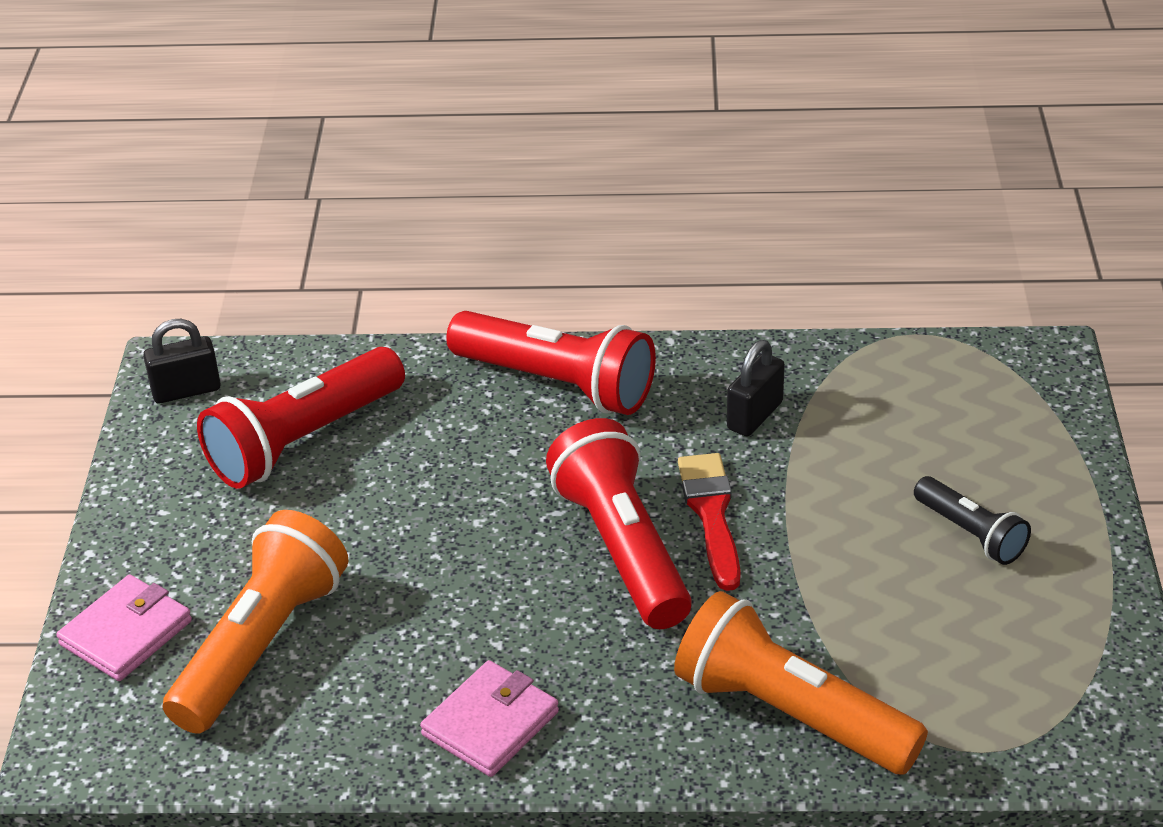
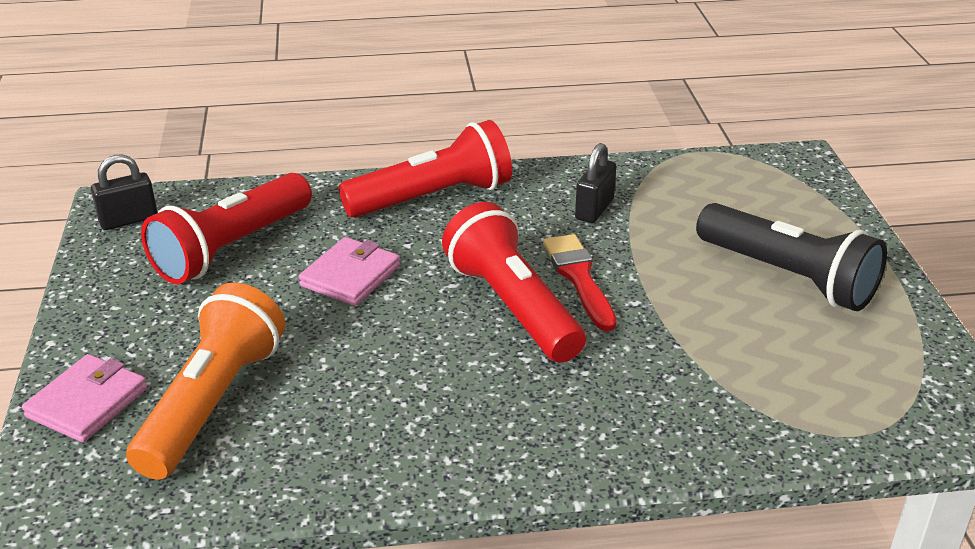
camera: 10 degrees left, 5 degrees down
pink wallet [420,660,559,777] -> pink wallet moved to [299,237,400,306]
red flashlight [446,311,656,415] -> red flashlight turned 45 degrees counterclockwise [339,120,512,218]
orange flashlight [674,591,928,775] -> none
black flashlight [914,476,1031,565] -> black flashlight [696,203,887,311], size x1.83

